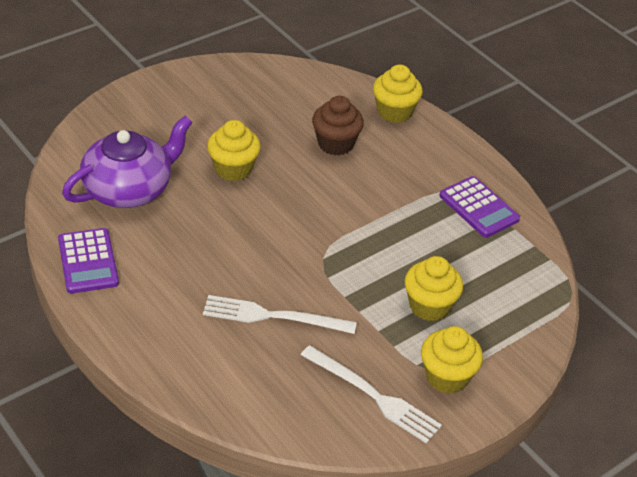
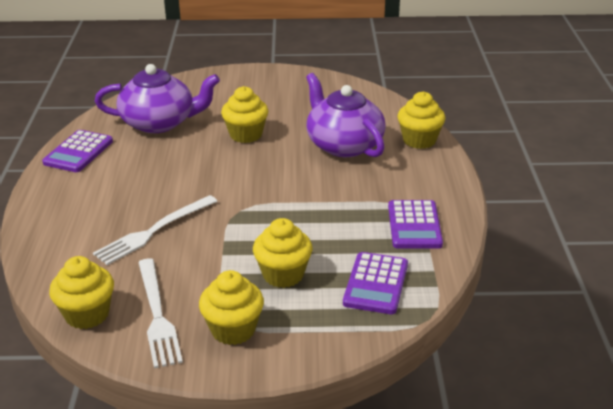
camera: 40 degrees right, 10 degrees down
white fork [203,295,357,334] -> white fork turned 90 degrees counterclockwise [93,195,217,265]
brown cupcake [312,96,364,156] -> purple teapot [306,73,386,157]
none -> yellow cupcake [49,256,114,329]
none -> purple calculator [343,252,408,314]

